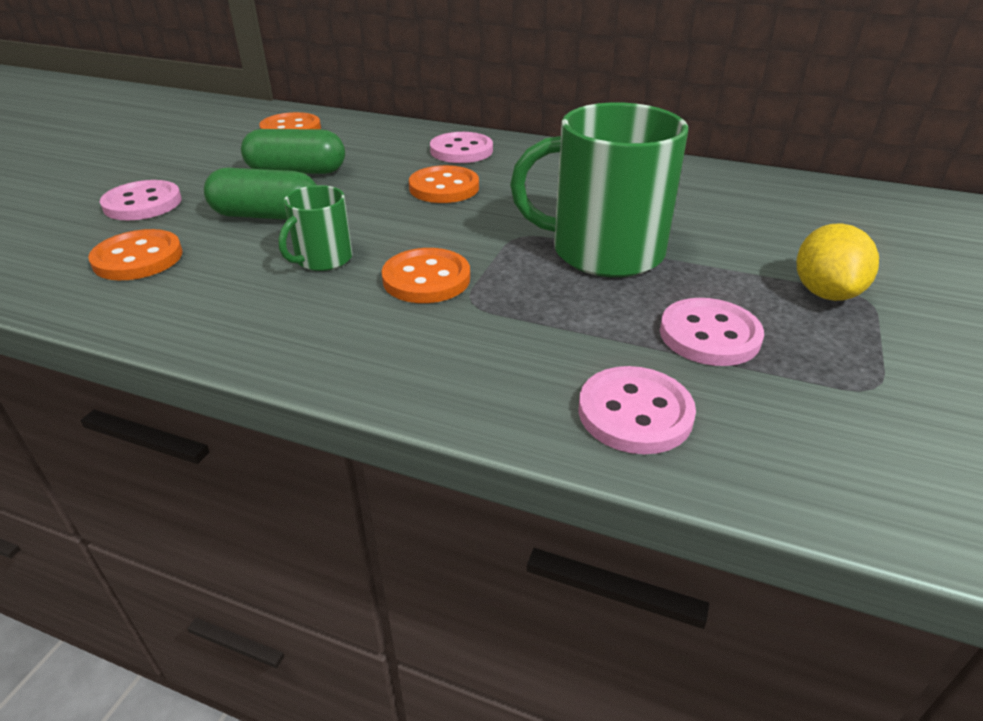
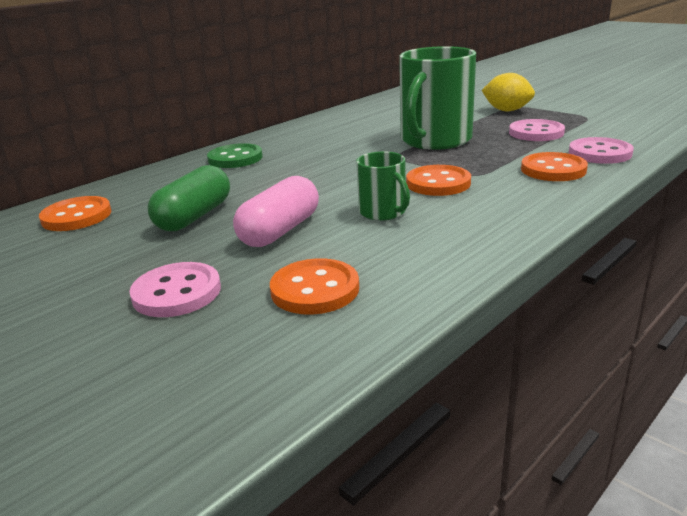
camera: 65 degrees left, 10 degrees down
green capsule [204,168,317,220] -> pink capsule [233,176,319,247]
orange button [409,165,479,203] -> orange button moved to [521,152,588,181]
pink button [430,132,493,163] -> green button [207,143,263,168]

